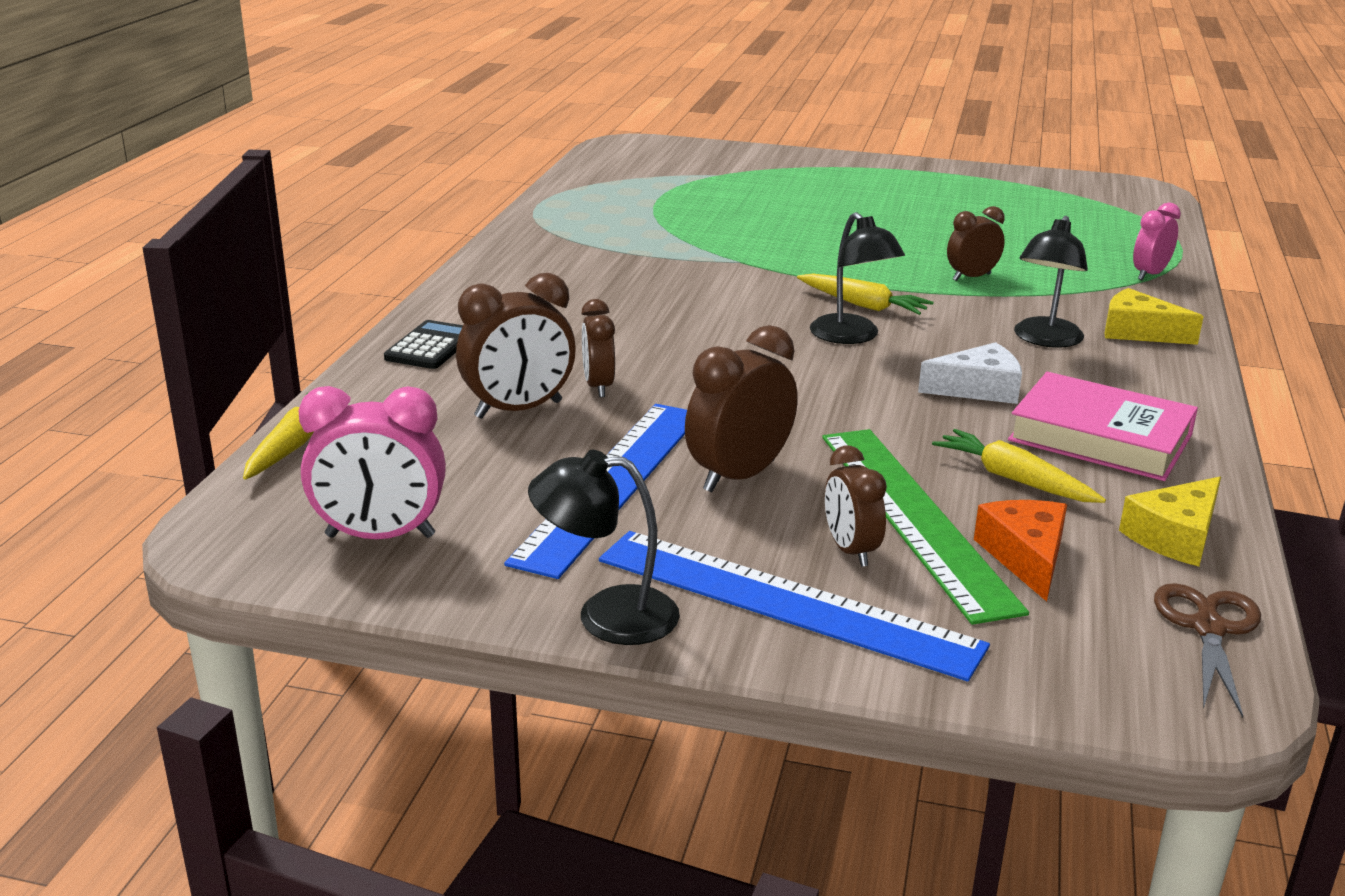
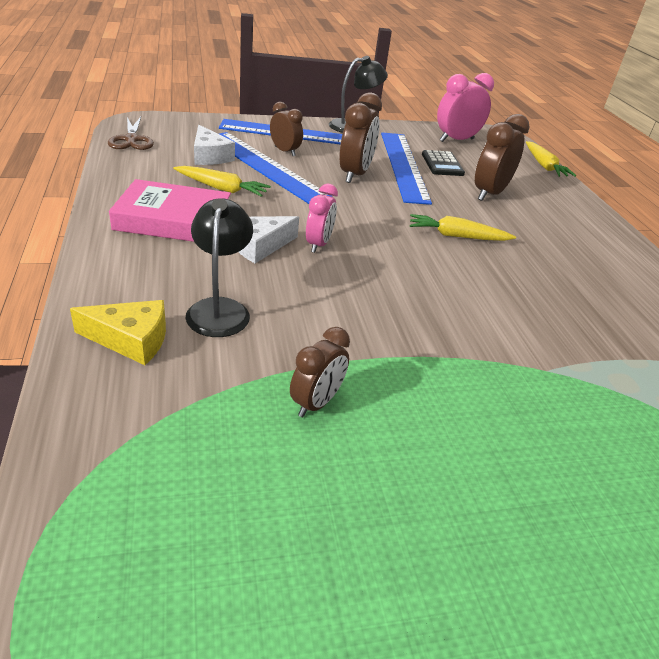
camera: 150 degrees right, 10 degrees up
black calculator [384,320,463,369] -> black calculator moved to [422,150,465,176]
brown clock [581,299,615,397] -> none
yellow carrot [797,274,934,315] -> yellow carrot moved to [410,214,516,241]
black lamp [810,212,905,344] -> none
green ruler [822,429,1029,625] -> blue ruler [219,132,332,204]
orange cheese [974,500,1067,602] -> white cheese [194,125,235,165]
yellow cheese [1119,477,1221,566] -> none
pink clock [1133,203,1181,280] -> pink clock moved to [306,184,338,253]

